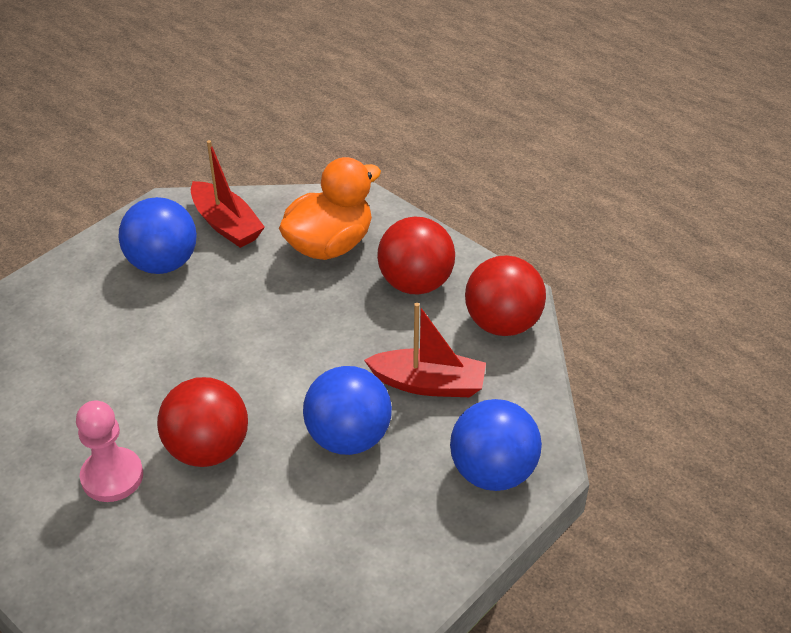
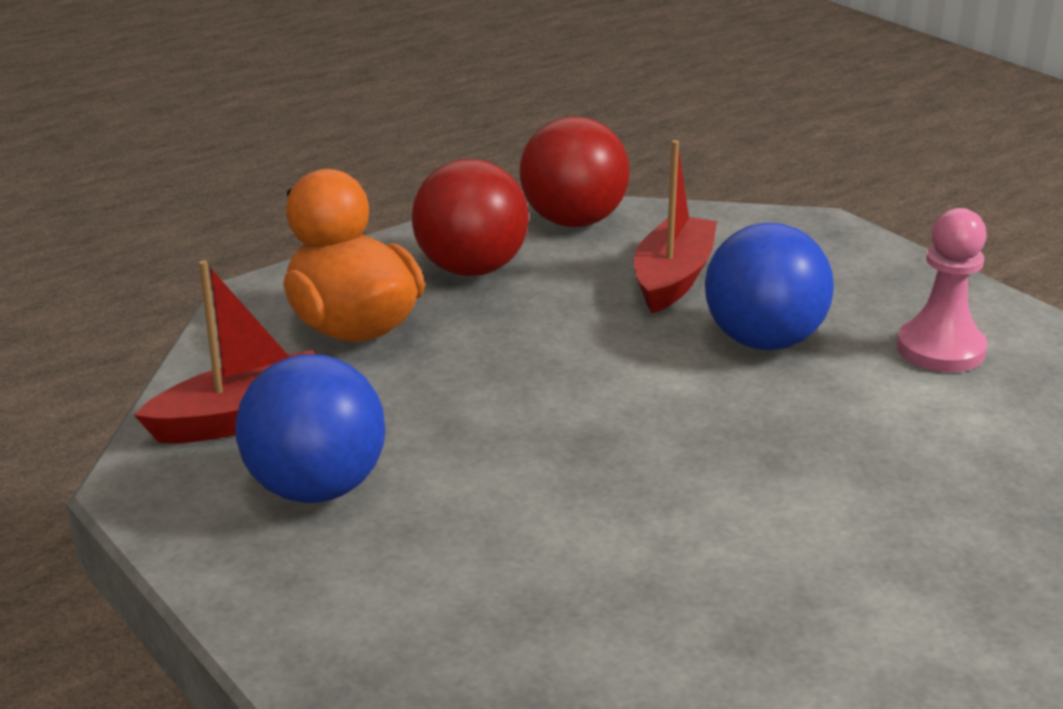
camera: 80 degrees left, 15 degrees down
pink pawn [76,400,143,502] -> pink pawn moved to [897,208,987,372]
red ball [157,377,248,467] -> none
blue ball [450,399,542,491] -> none

